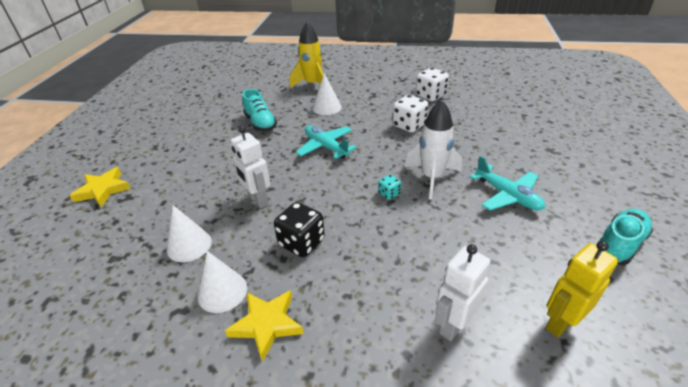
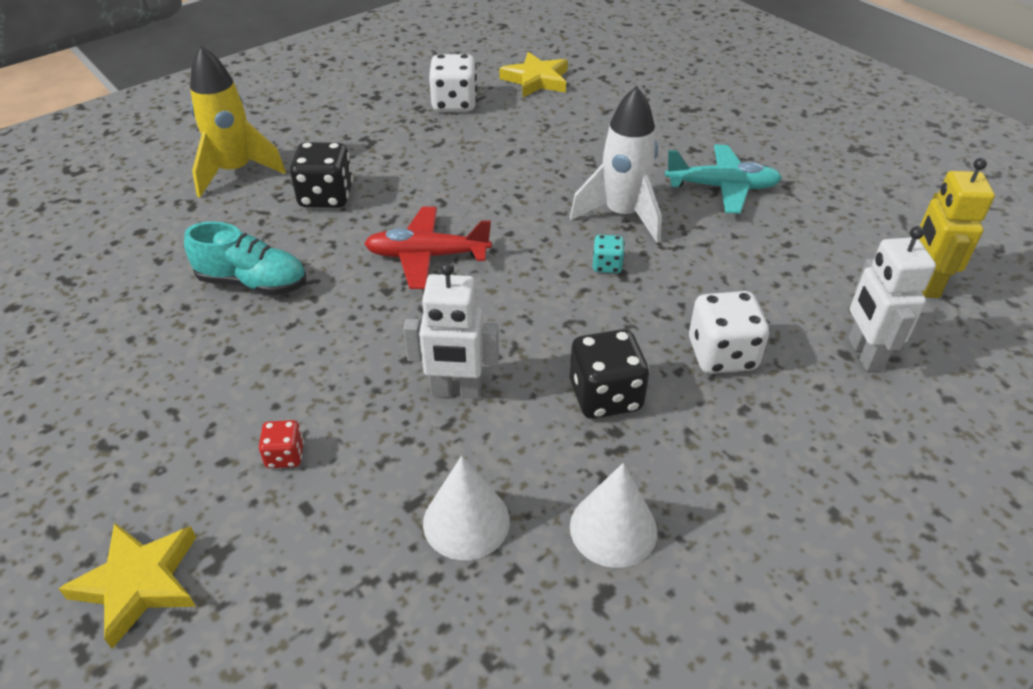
camera: 50 degrees left, 5 degrees up
yellow star [225,290,304,362] -> yellow star moved to [499,52,568,98]
turquoise plane [296,126,357,159] -> red plane [364,207,492,289]
white cone [312,73,342,115] -> black dice [290,142,353,208]
white dice [393,95,428,133] -> white dice moved to [689,291,770,374]
turquoise shoe [599,209,653,265] -> none
none -> red dice [259,420,304,468]

